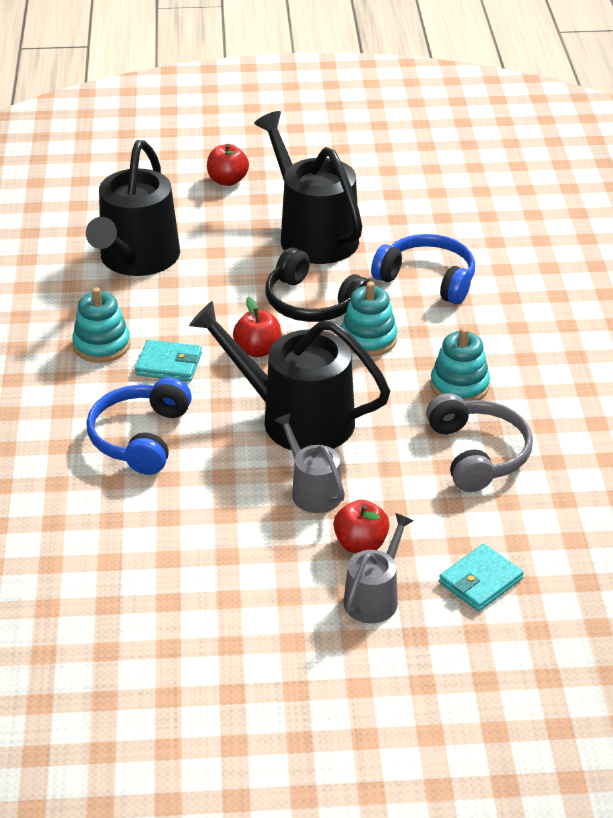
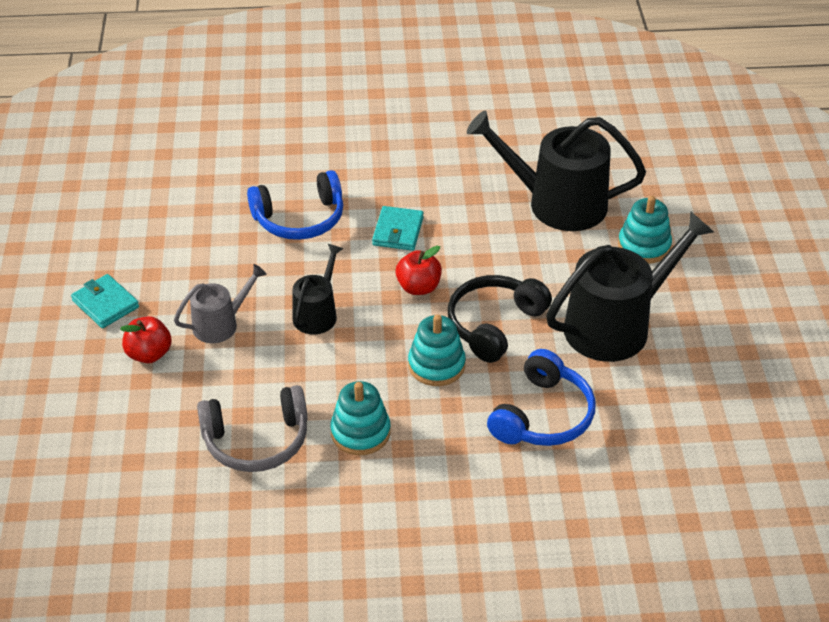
camera: 90 degrees right, 5 degrees up
turquoise stacking toy [72,287,130,363] -> turquoise stacking toy moved to [618,196,672,264]
blue headphones [86,377,192,475] -> blue headphones turned 150 degrees clockwise [247,170,343,240]
black watering can [189,301,390,450] -> black watering can [293,244,343,335], size x0.53
red apple [207,144,249,186] -> none
grey watering can [344,513,414,623] -> none
turquoise wallet [439,544,524,611] -> turquoise wallet moved to [71,274,139,328]

